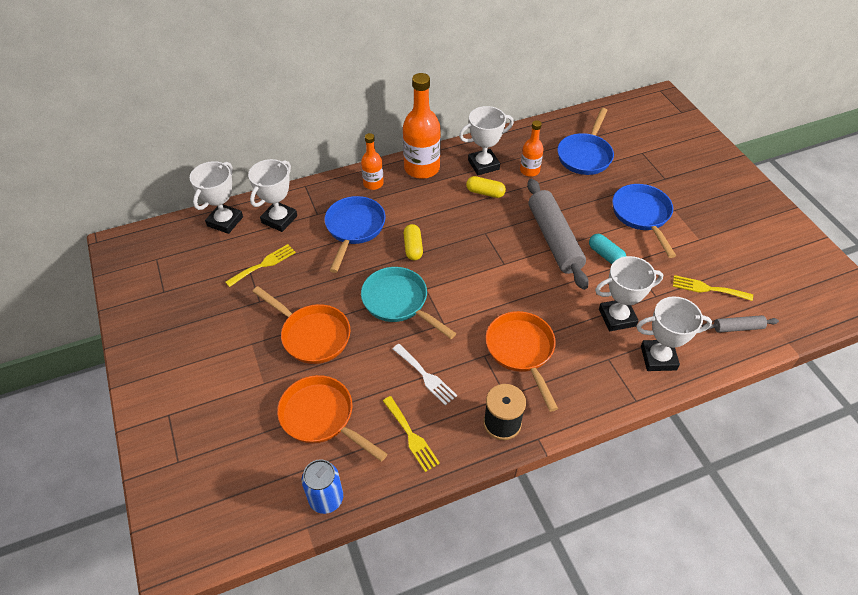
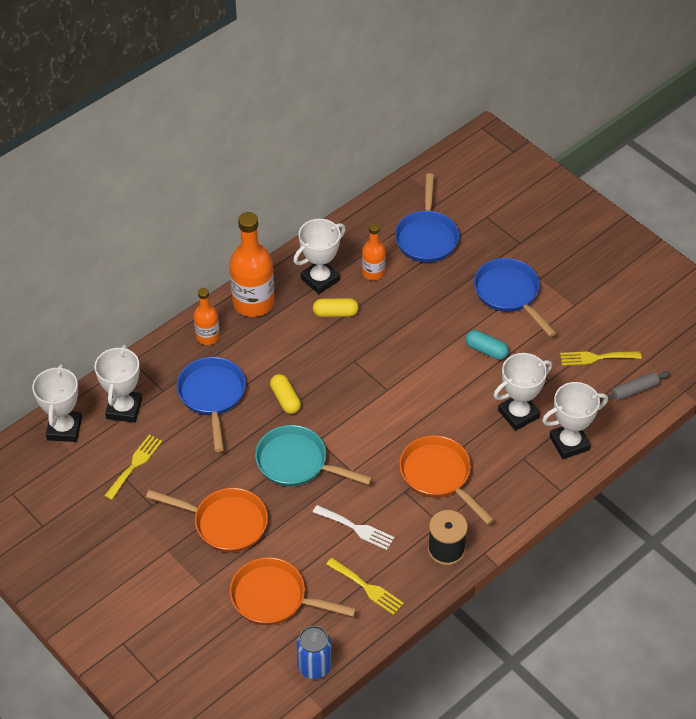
camera: 20 degrees left, 0 degrees up
grey rolling pin [527,179,589,290] -> none

